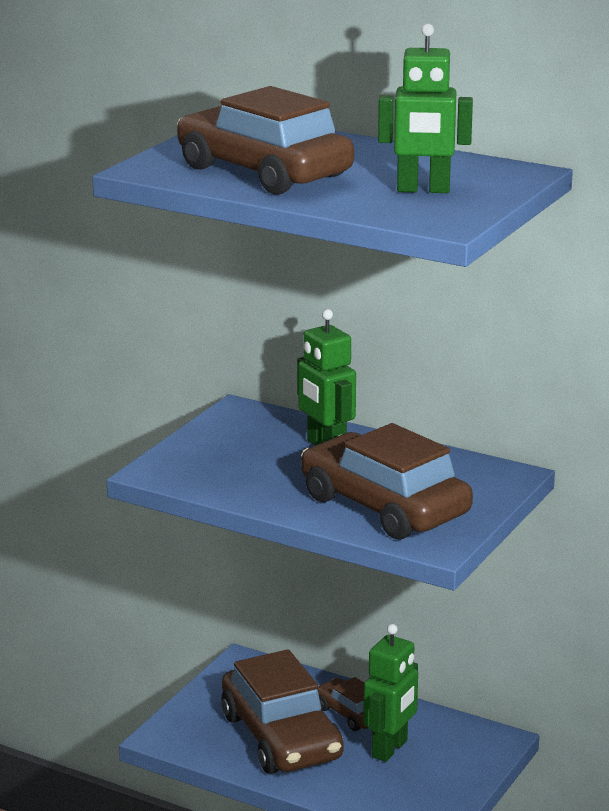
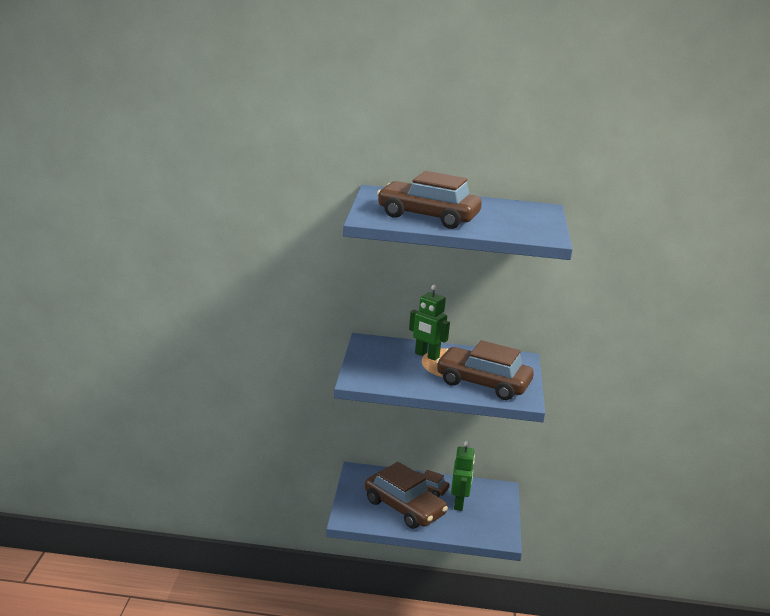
camera: 25 degrees left, 0 degrees up
green robot [378,24,473,193] -> none

